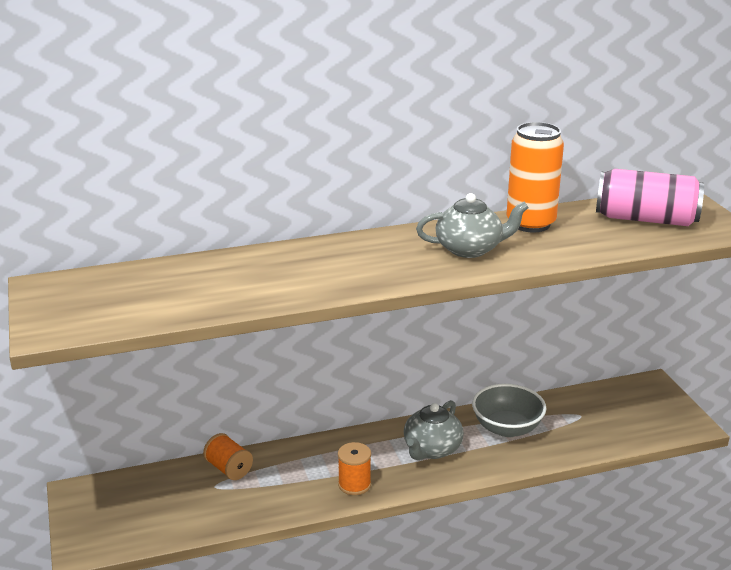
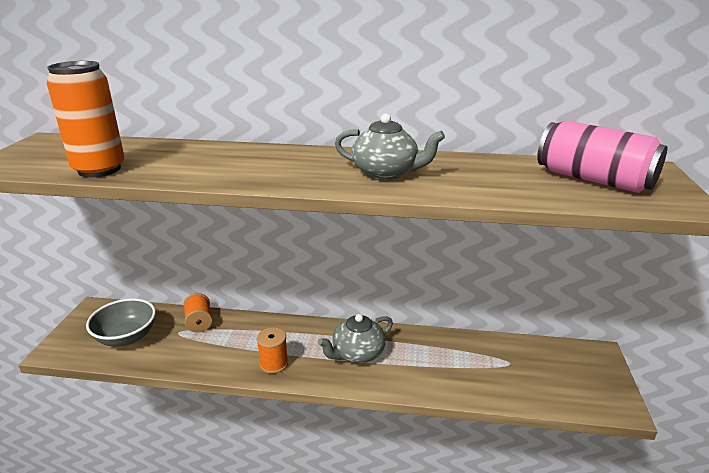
camera: 25 degrees right, 0 degrees up
grey bowl [472,384,546,437] -> grey bowl moved to [86,298,156,346]
orange can [506,122,564,232] -> orange can moved to [47,61,125,178]

